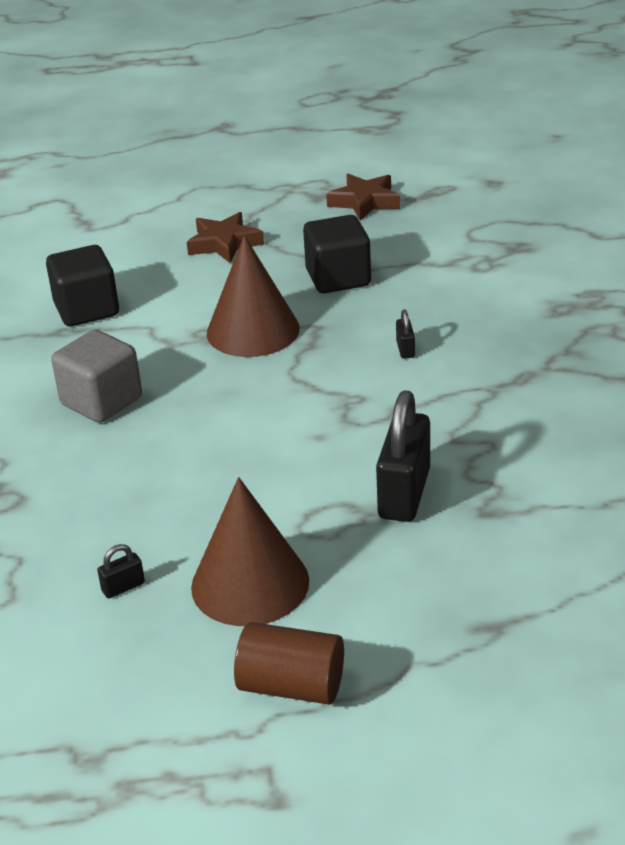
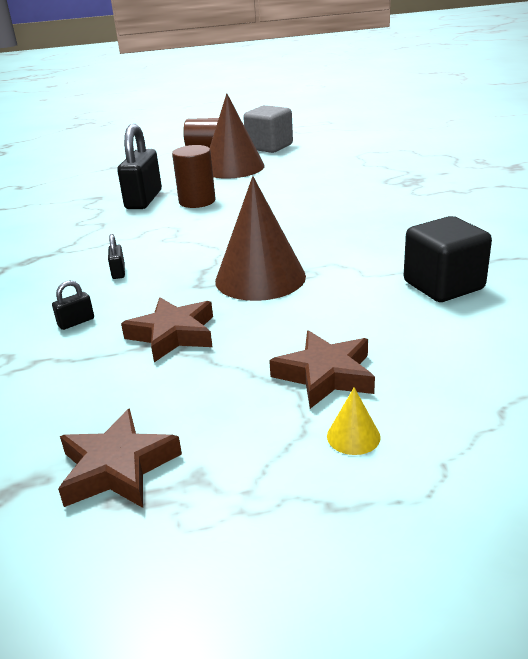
camera: 175 degrees right, 5 degrees down
grey cube [51,330,142,423] -> grey cube moved to [243,105,293,153]
black padlock [97,544,145,599] -> black padlock moved to [52,280,94,330]
black cube [303,215,371,293] -> brown star [121,297,213,362]
none -> brown cylinder [172,145,216,208]
none -> yellow cone [327,387,381,455]

